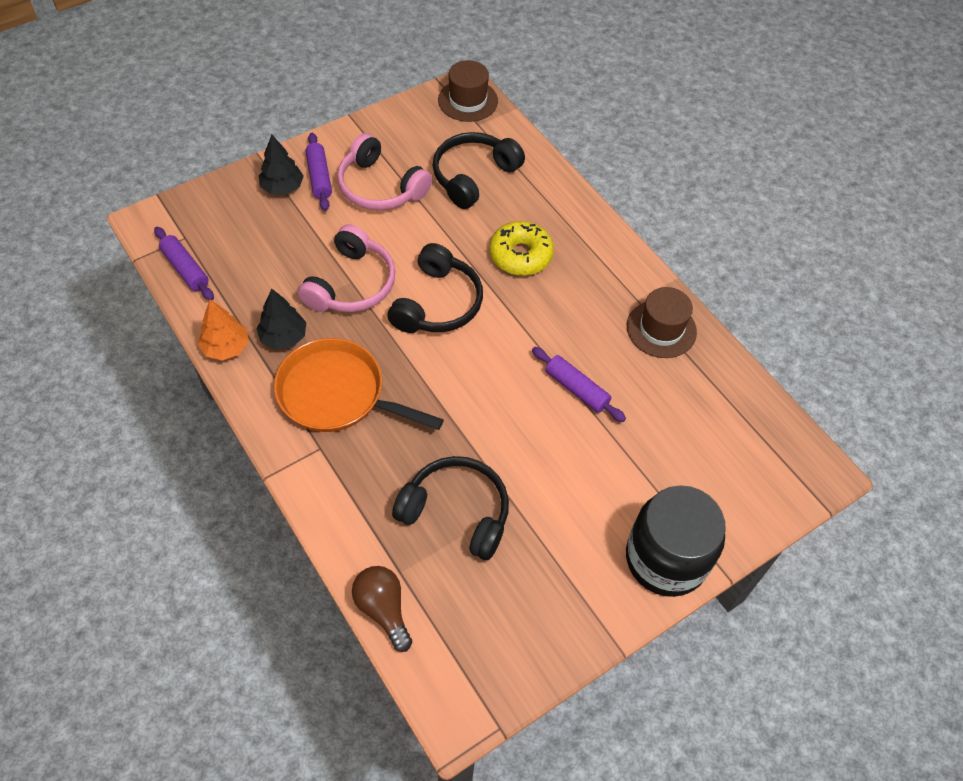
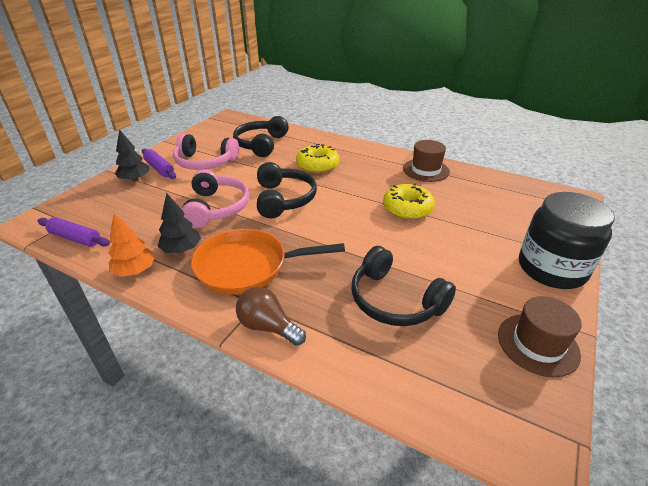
camera: 25 degrees left, 20 degrees down
brown light bulb [352,566,412,652] -> brown light bulb moved to [236,287,306,346]
black headphones [392,456,509,560] -> black headphones turned 135 degrees counterclockwise [351,246,456,326]
brown hat [438,60,498,122] -> brown hat moved to [498,296,582,377]
purple rolling pin [532,347,626,422] -> yellow donut [383,183,435,220]

